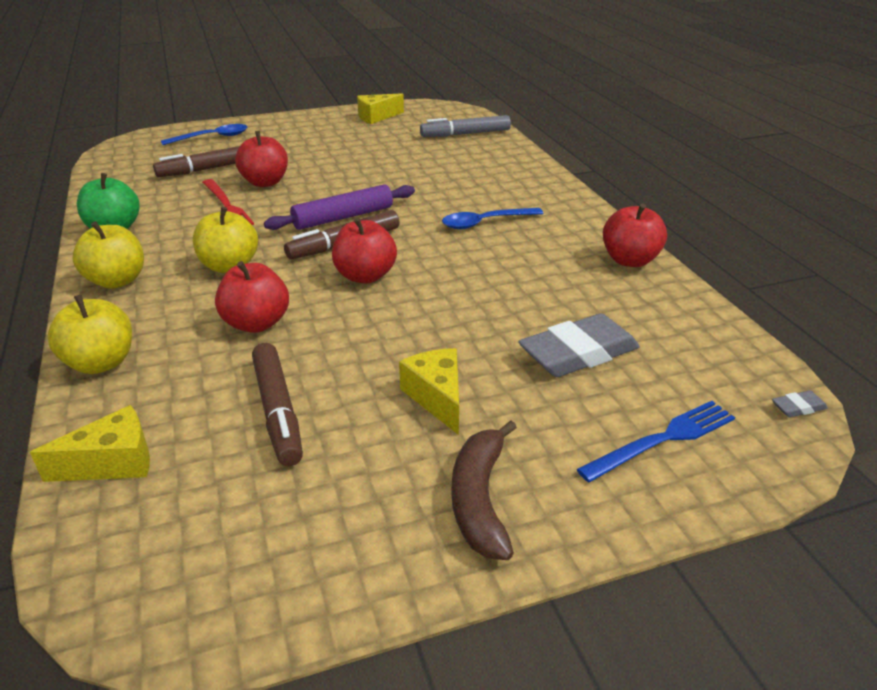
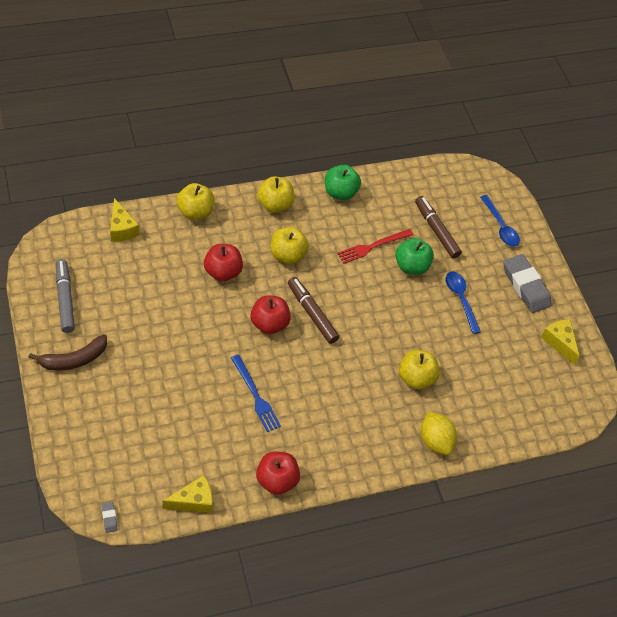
camera: 85 degrees right, 20 degrees up
red apple [235,131,288,187] -> green apple [395,238,434,275]
brown marker [252,343,303,466] -> none
purple rolling pin [264,184,415,230] -> none
yellow cheese [399,348,459,435] -> yellow cheese moved to [162,475,212,513]
grey marker [420,115,511,137] -> grey marker moved to [56,259,75,333]
blue spoon [442,208,544,229] -> blue spoon moved to [446,272,481,334]
brown banana [452,420,517,560] -> brown banana turned 150 degrees clockwise [28,334,107,371]
grey eraser [518,314,640,377] -> grey eraser moved to [504,254,552,313]
blue fork [577,401,735,482] -> blue fork moved to [231,355,281,432]
none -> yellow apple [399,350,440,390]
none -> yellow lemon [421,412,457,455]

